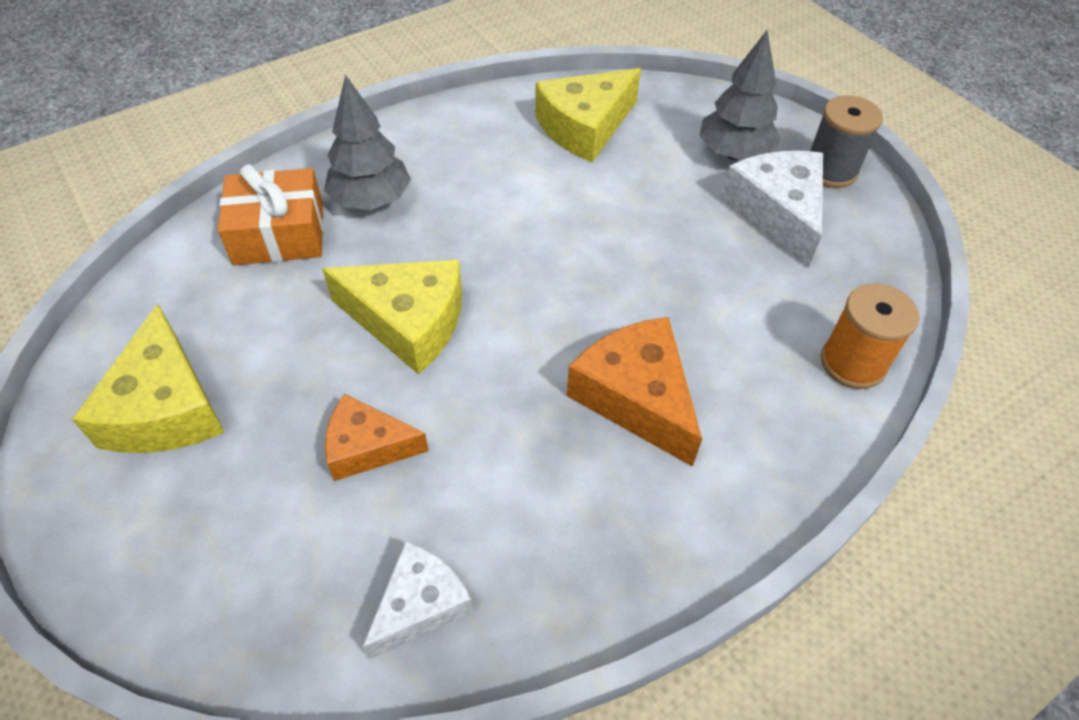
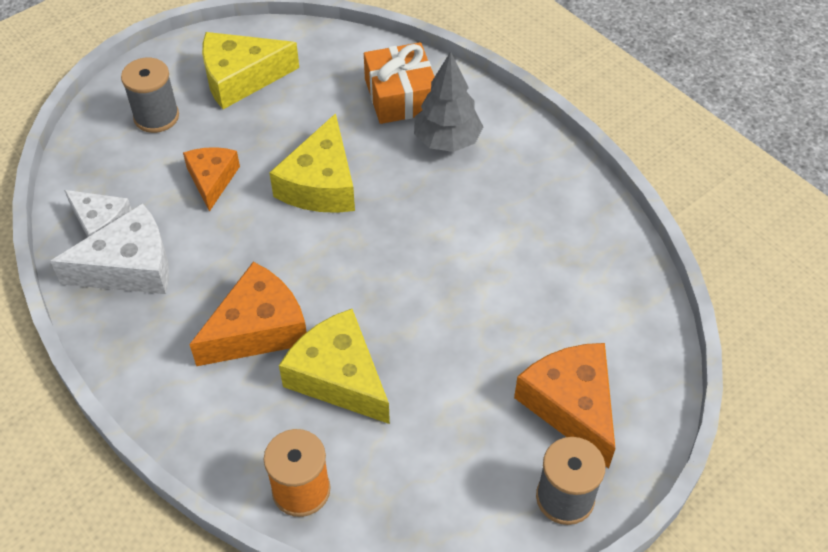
camera: 85 degrees right, 0 degrees up
yellow cheese [535,68,641,162] -> yellow cheese moved to [279,309,390,424]
grey tree [699,30,781,160] -> orange cheese [514,343,615,469]
white cheese [721,151,823,268] -> white cheese moved to [50,203,169,294]
none -> grey spool [121,58,179,133]

